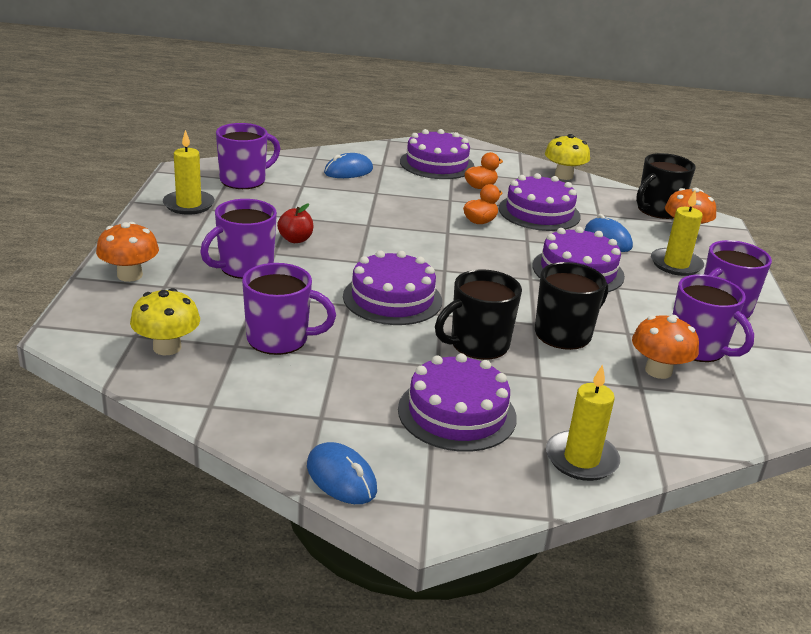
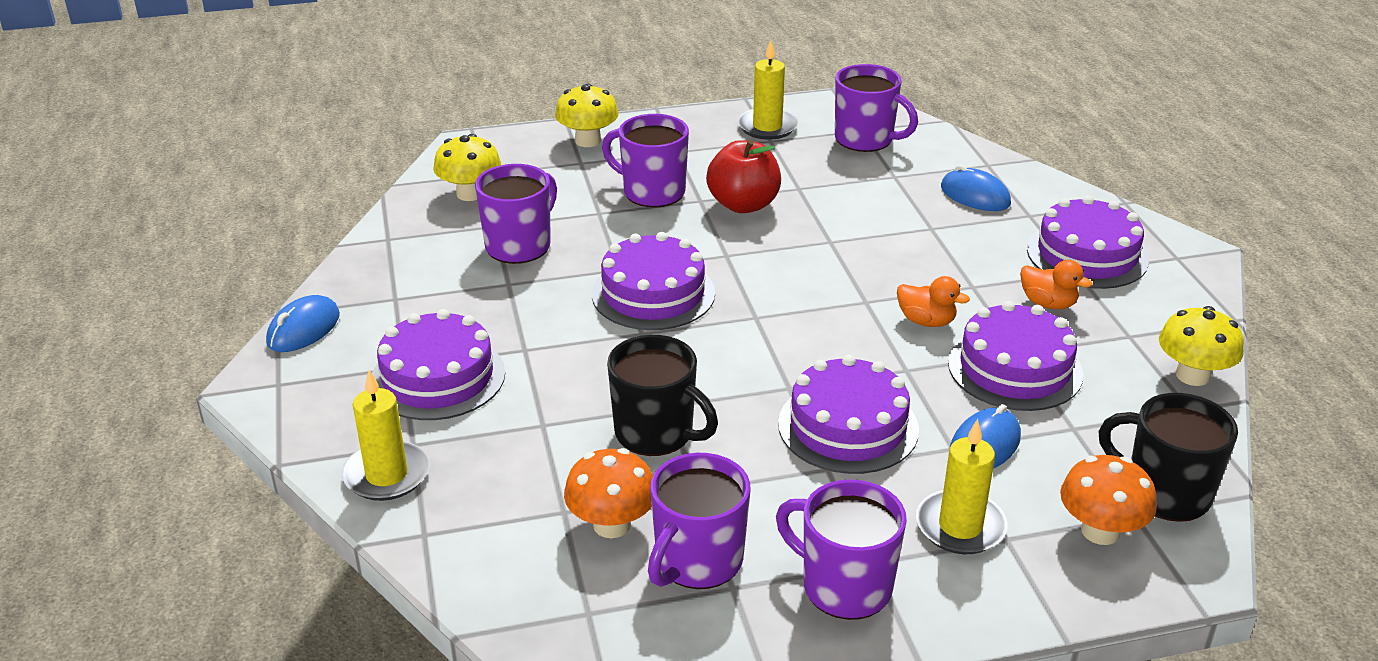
camera: 75 degrees right, 5 degrees up
orange mushroom [96,222,159,282] -> yellow mushroom [555,84,619,147]
purple mug [242,263,336,355] -> purple mug turned 135 degrees counterclockwise [475,164,557,264]
red apple [277,203,313,243] -> red apple [706,140,781,213], size x1.66
black mug [435,269,522,360] -> none

